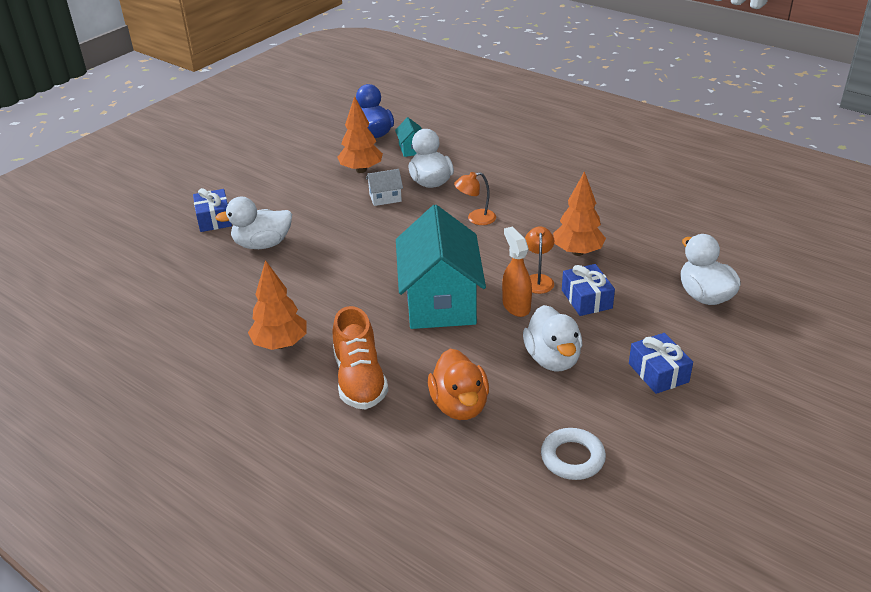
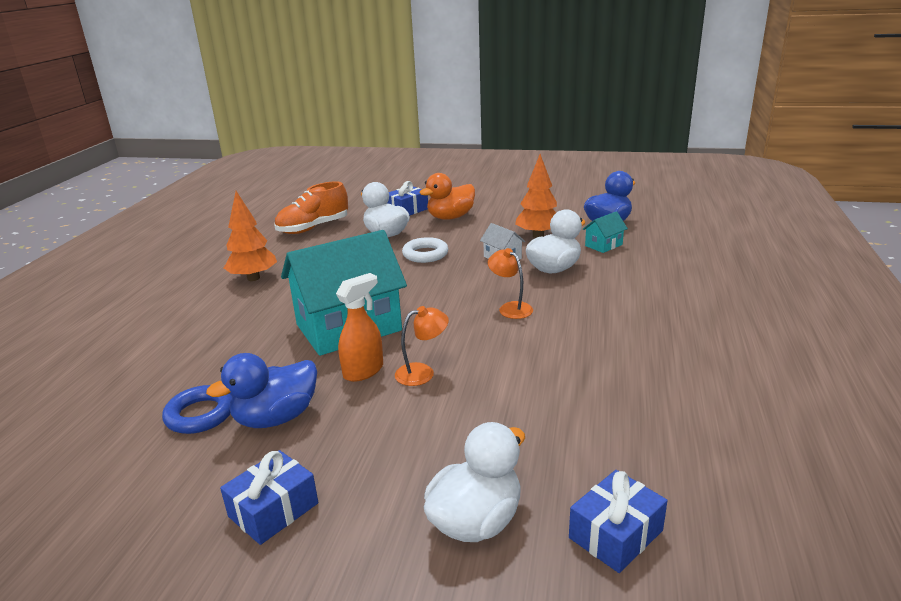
camera: 65 degrees right, 10 degrees down
orange shoe [333,306,388,409] -> orange shoe moved to [274,181,348,234]
orange duck [428,349,489,420] -> orange duck moved to [419,173,475,220]
white duck [523,305,582,371] -> blue duck [206,353,317,428]
white ring [541,428,606,480] -> white ring moved to [402,237,448,263]
orange tree [553,171,606,256] -> none
blue gift [562,264,615,316] -> blue gift moved to [569,470,667,573]
none -> blue ring [162,385,232,434]

